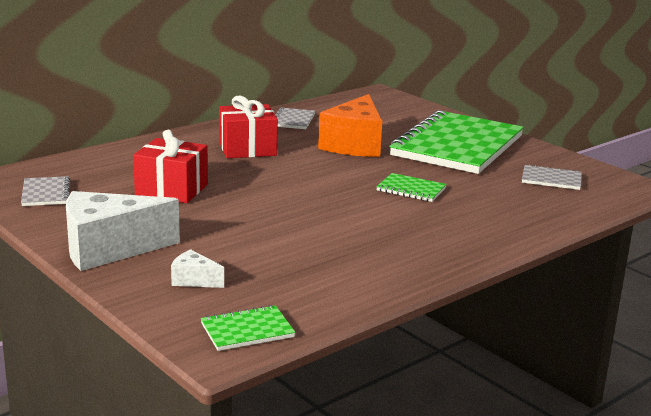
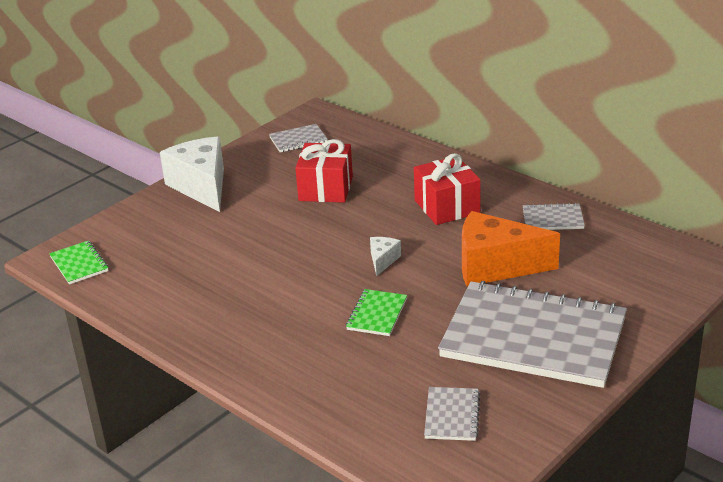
camera: 85 degrees right, 10 degrees up
white cheese [171,249,224,288] -> white cheese moved to [370,237,401,277]
green notebook [389,110,524,174] -> grey notebook [438,281,627,388]

